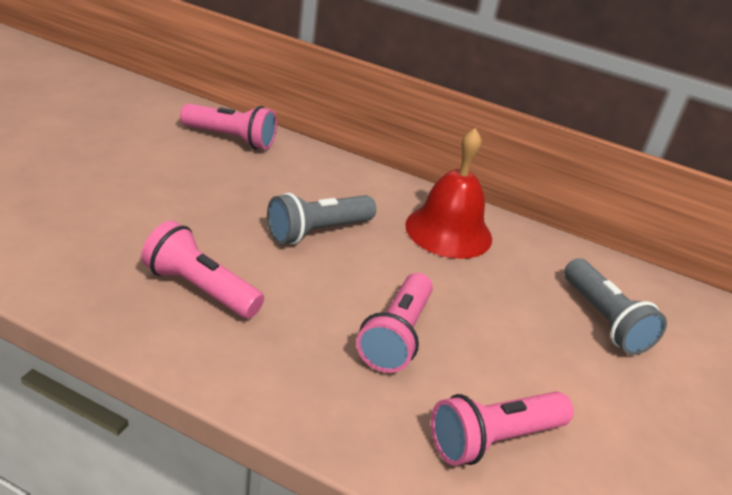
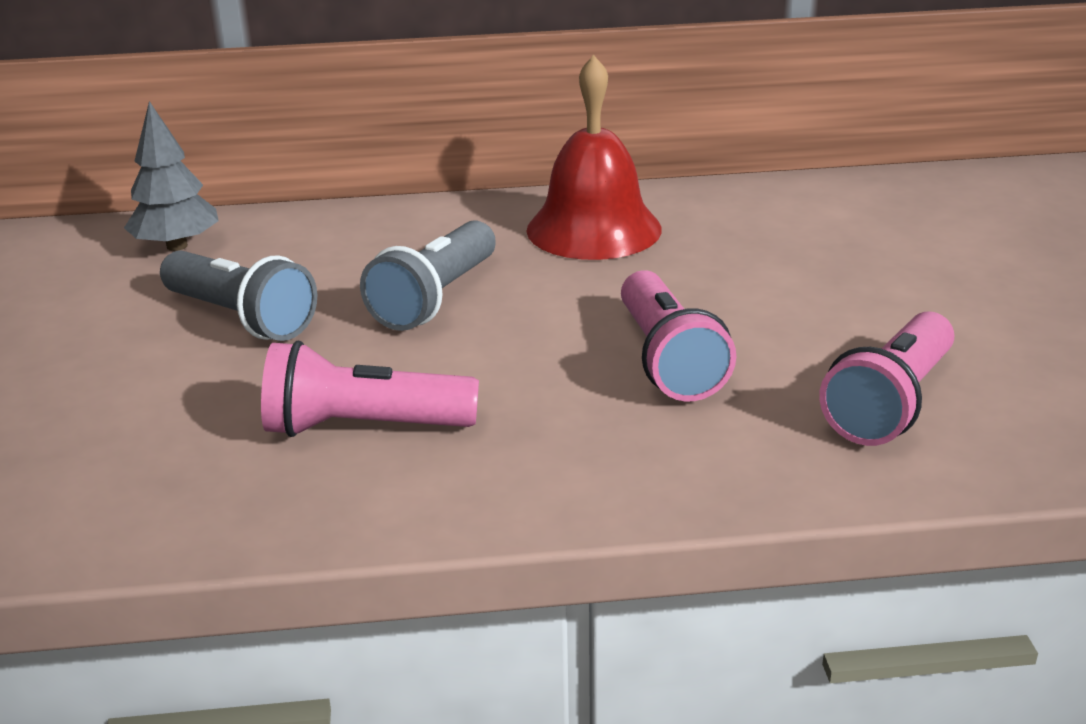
camera: 25 degrees left, 5 degrees down
pink flashlight [180,104,277,150] -> grey tree [124,101,219,251]
grey flashlight [564,258,667,355] -> grey flashlight moved to [160,251,317,341]

